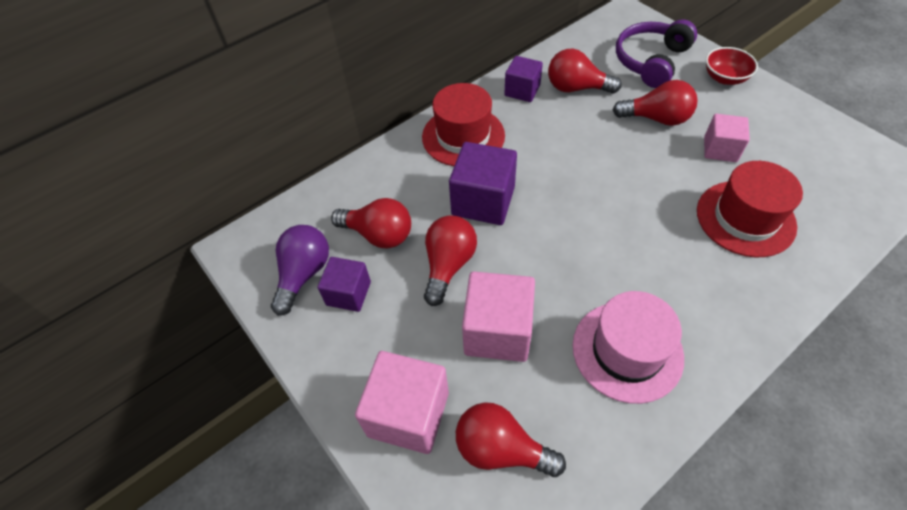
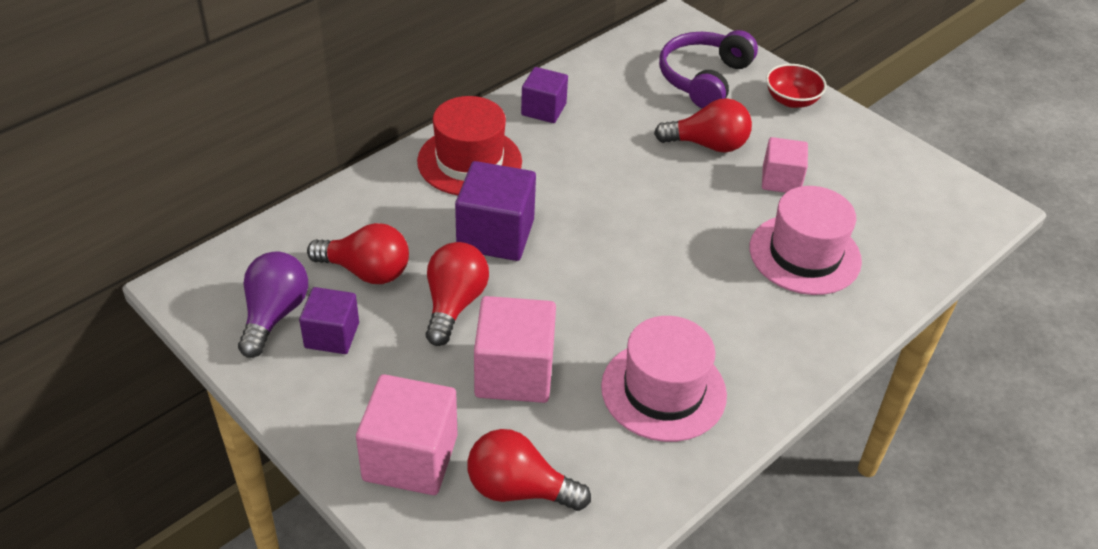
camera: 10 degrees left, 10 degrees down
red light bulb [548,49,621,94] -> none
red hat [697,161,803,257] -> pink hat [750,186,862,295]

